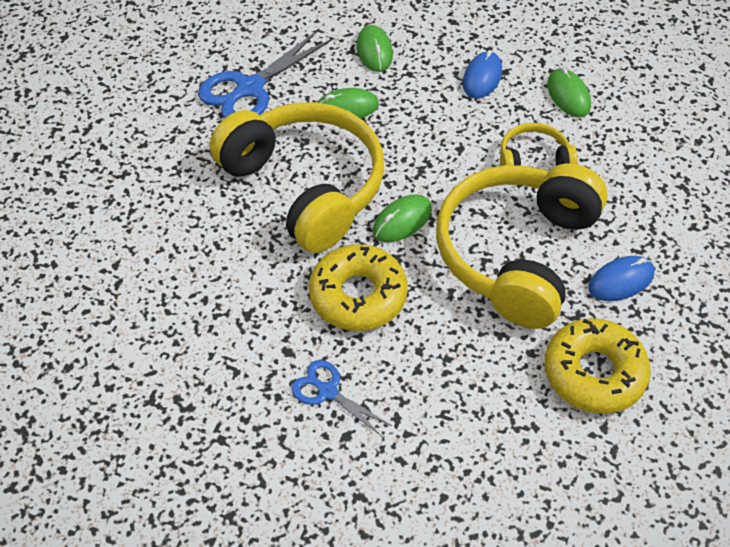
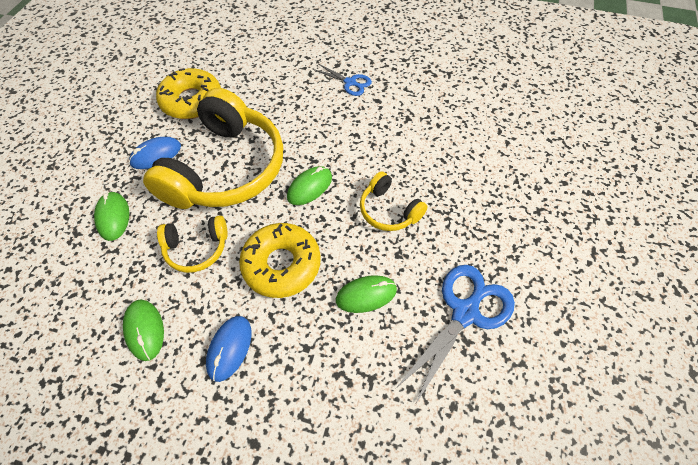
camera: 175 degrees right, 5 degrees up
yellow headphones [210,102,384,253] -> yellow headphones [360,171,428,231], size x0.47
yellow donut [309,244,408,331] -> yellow donut moved to [239,223,321,298]
green mouse [356,25,393,72] -> green mouse moved to [94,192,129,241]

